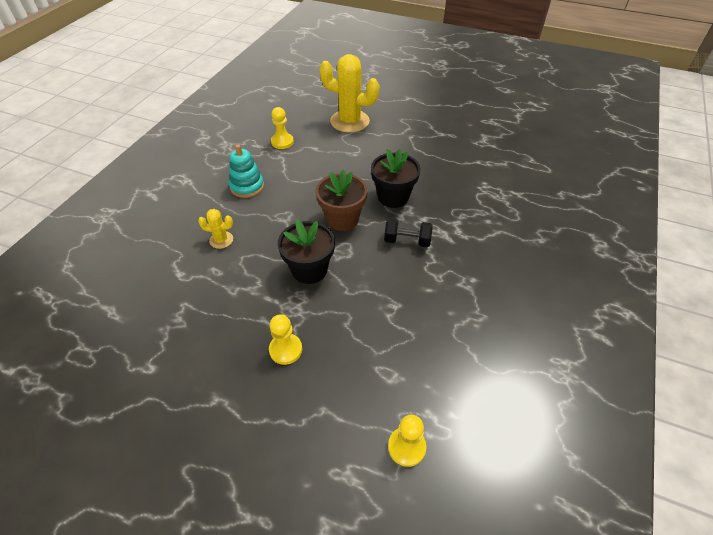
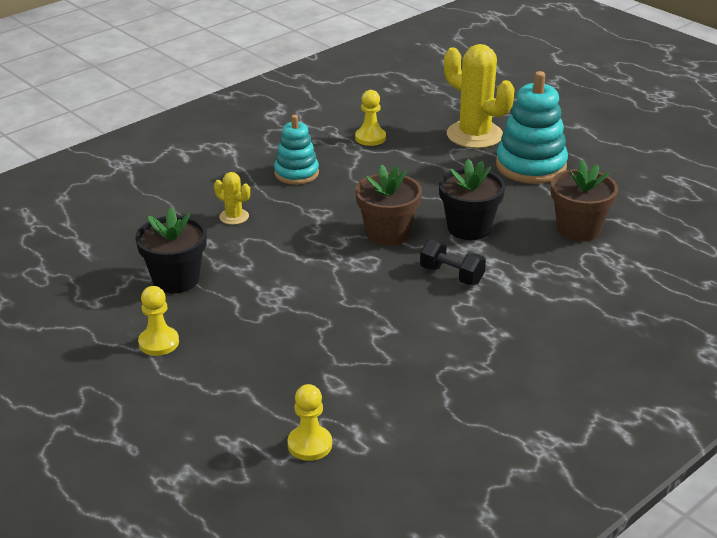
camera: 25 degrees right, 15 degrees down
yellow pawn [269,314,302,365] -> yellow pawn moved to [138,286,179,356]
black flower pot [278,219,335,284] -> black flower pot moved to [135,207,207,293]
none -> turquoise stacking toy [496,71,568,184]
none -> brown flower pot [551,160,618,242]

